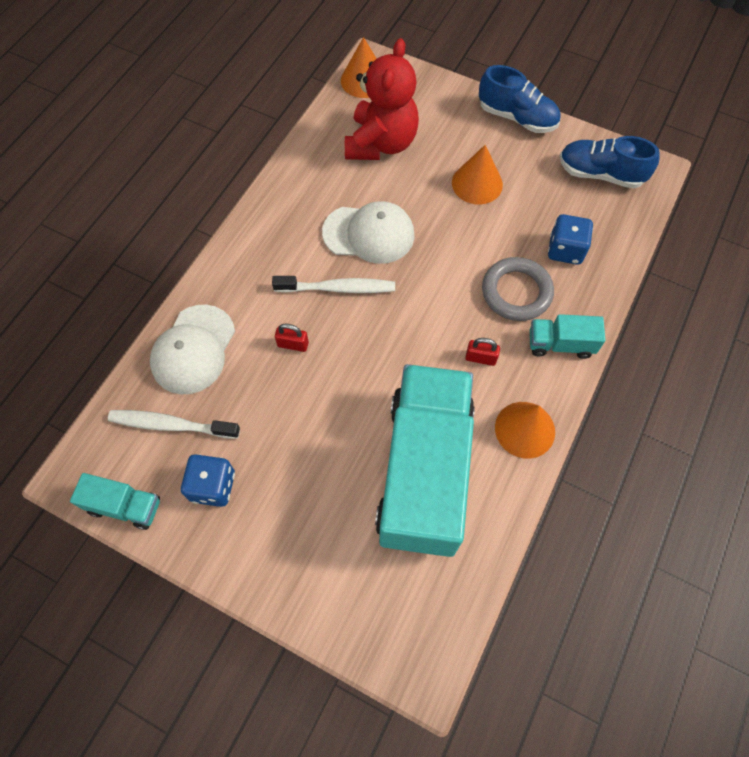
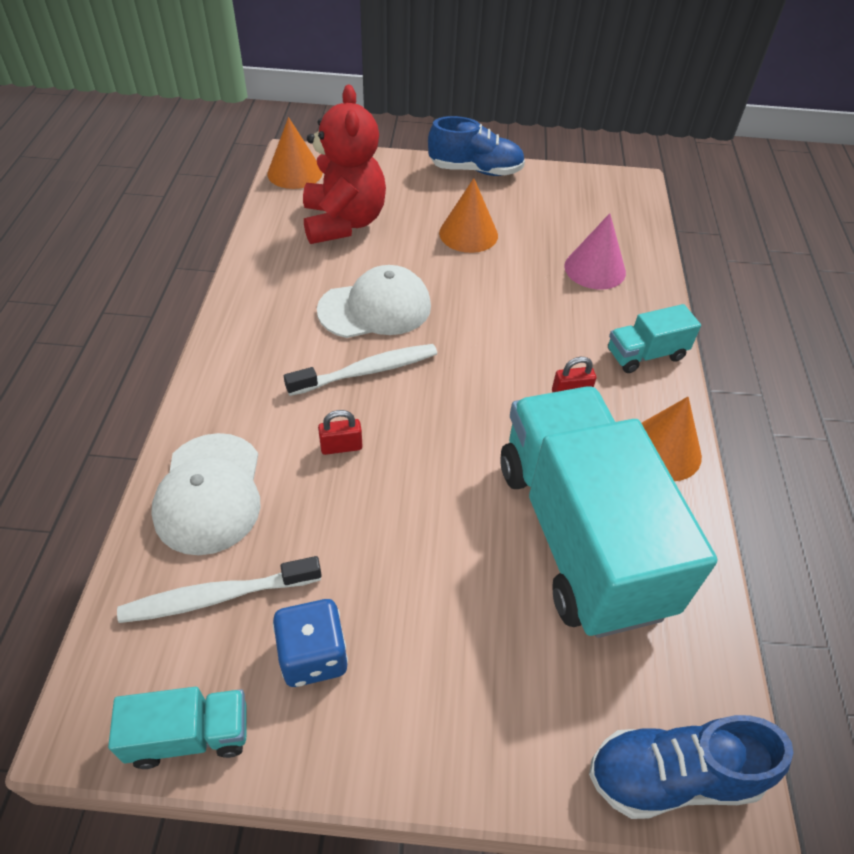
camera: 25 degrees left, 15 degrees down
grey ring [482,257,554,321] -> none
blue dice [548,214,593,265] -> pink cone [564,213,626,289]
blue shoe [560,136,660,188] -> blue shoe moved to [589,715,794,819]

